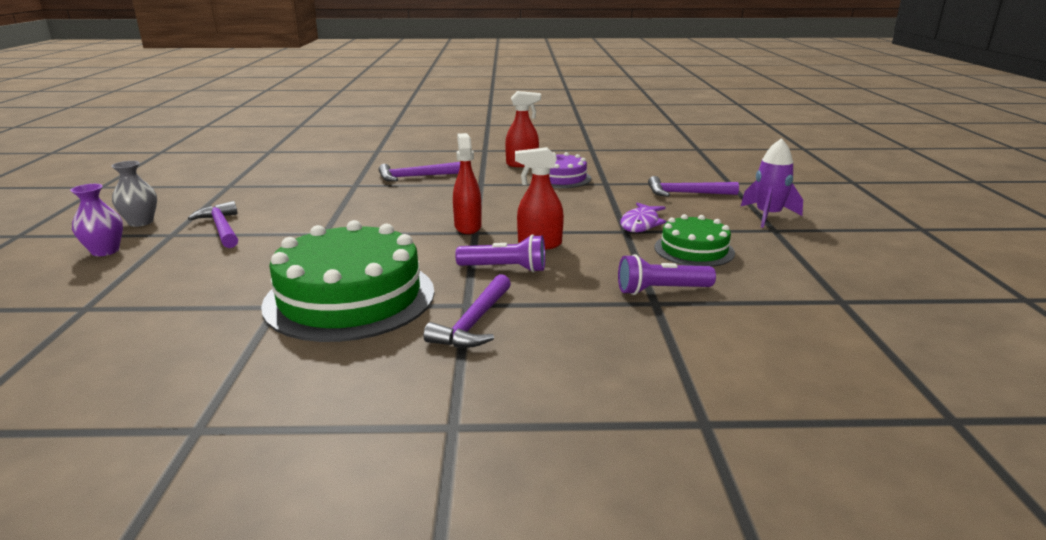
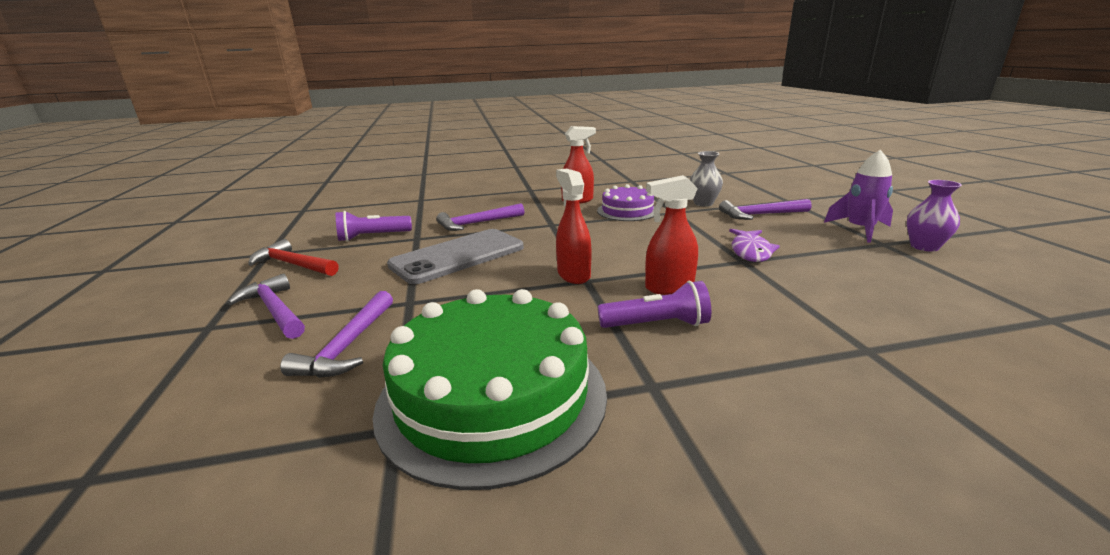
camera: 10 degrees left, 0 degrees up
purple vase [70,184,123,256] -> purple vase moved to [907,180,962,252]
grey vase [111,161,157,227] -> grey vase moved to [690,151,723,206]
purple hammer [423,274,511,348] -> purple hammer moved to [280,291,393,378]
purple flashlight [618,254,716,295] -> purple flashlight moved to [336,211,412,242]
green cake [655,214,735,267] -> none
none -> red hammer [248,239,338,276]
none -> grey phone [387,229,524,284]

